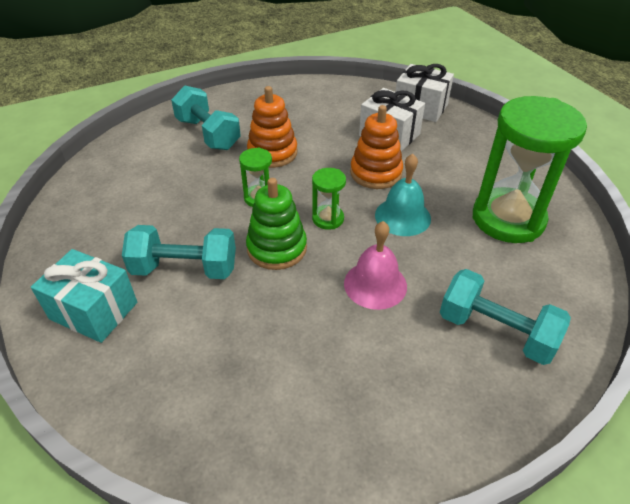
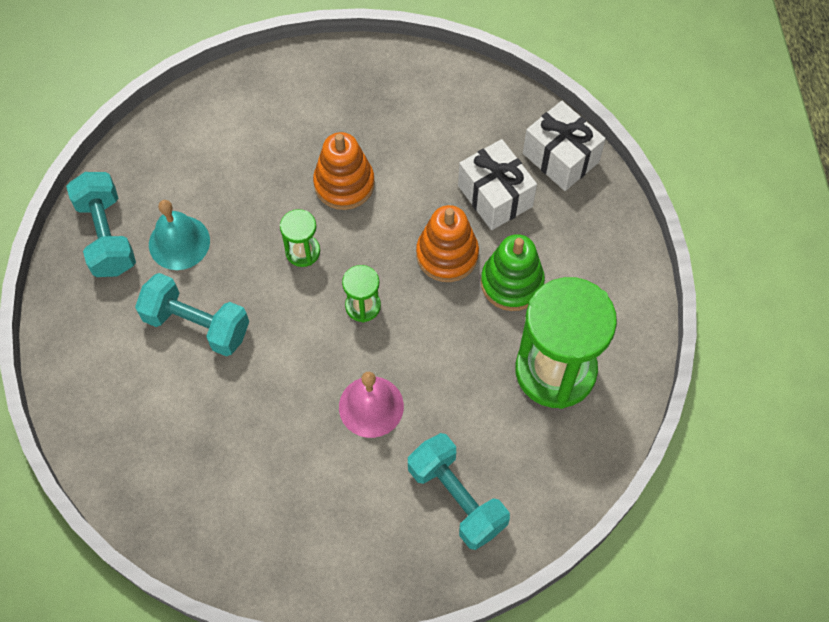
camera: 20 degrees right, 20 degrees up
turquoise gift [31,249,137,343] -> none
turquoise dumbbell [171,85,241,150] -> turquoise dumbbell moved to [66,172,136,277]
green stacking toy [246,178,307,270] -> green stacking toy moved to [481,234,545,311]
turquoise bell [375,154,431,236] -> turquoise bell moved to [149,200,210,270]

